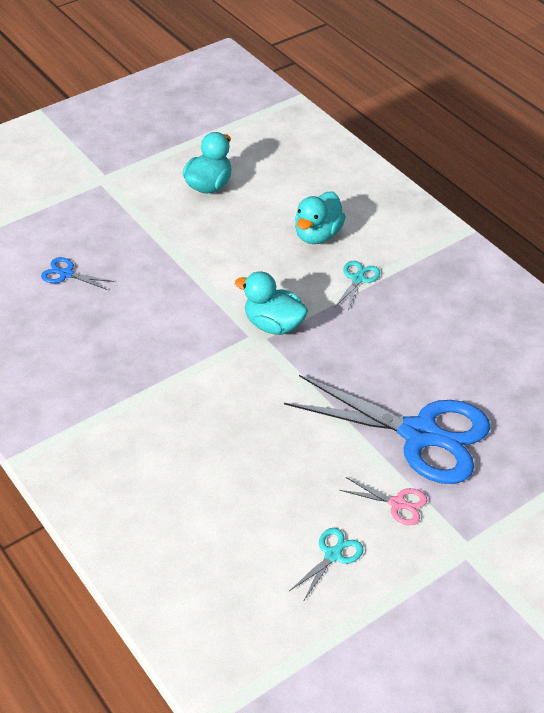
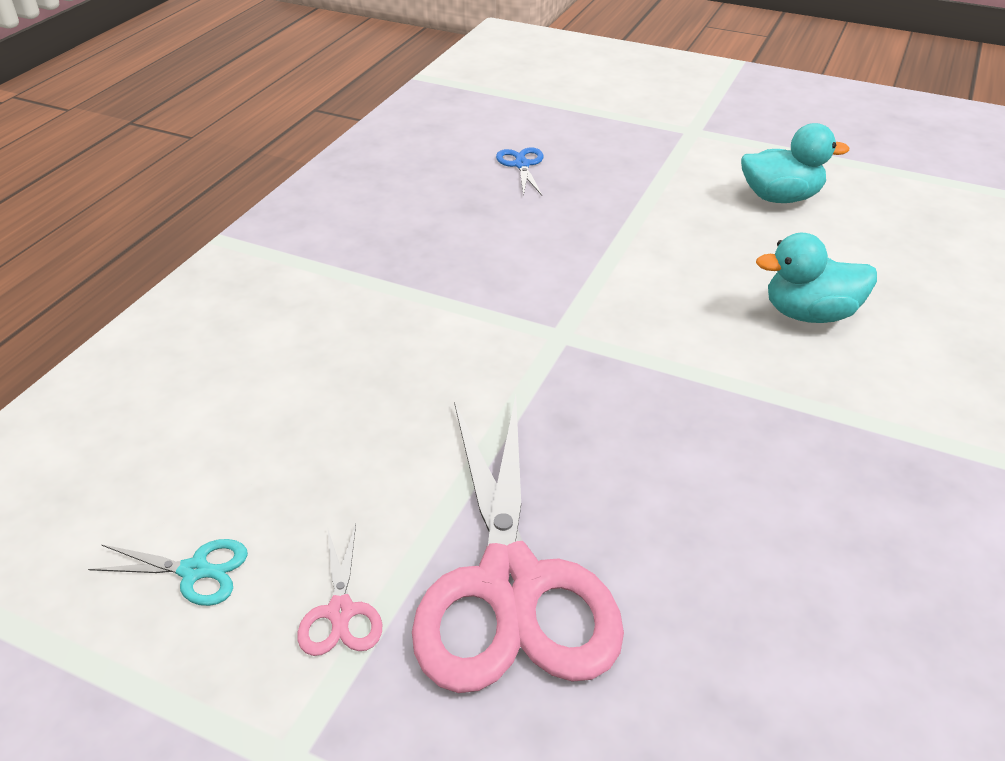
camera: 60 degrees right, 5 degrees down
turquoise duck [235,271,308,335] -> none
blue scissors [284,375,491,484] -> pink scissors [412,395,624,693]
turquoise scissors [334,261,380,311] -> none

